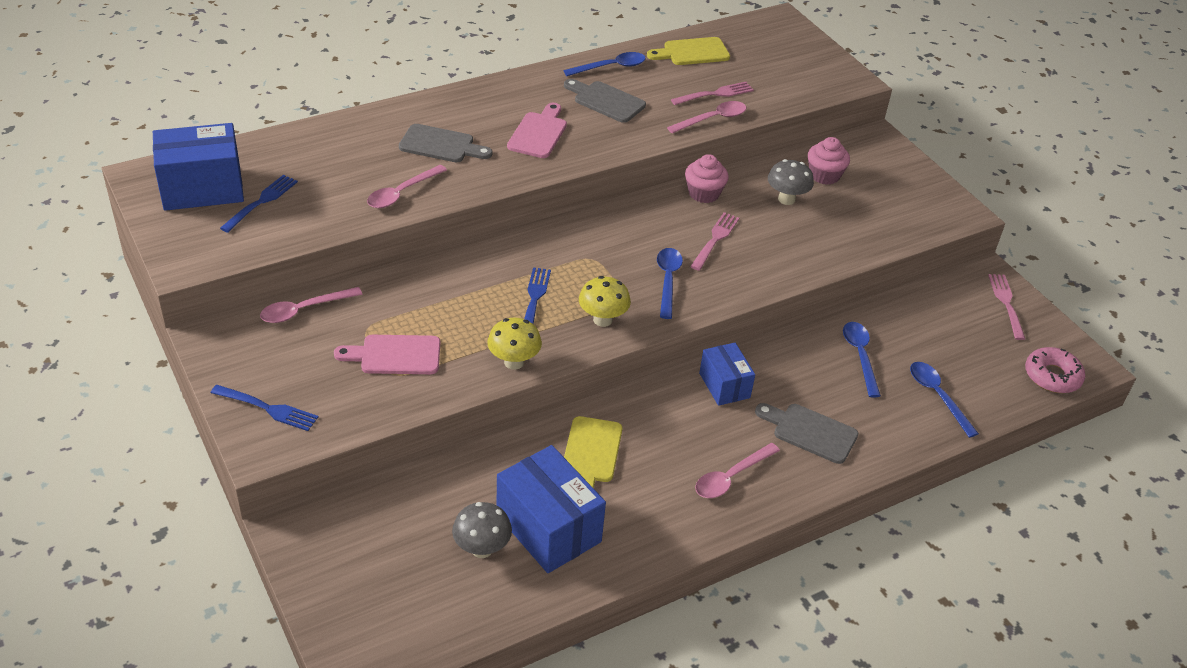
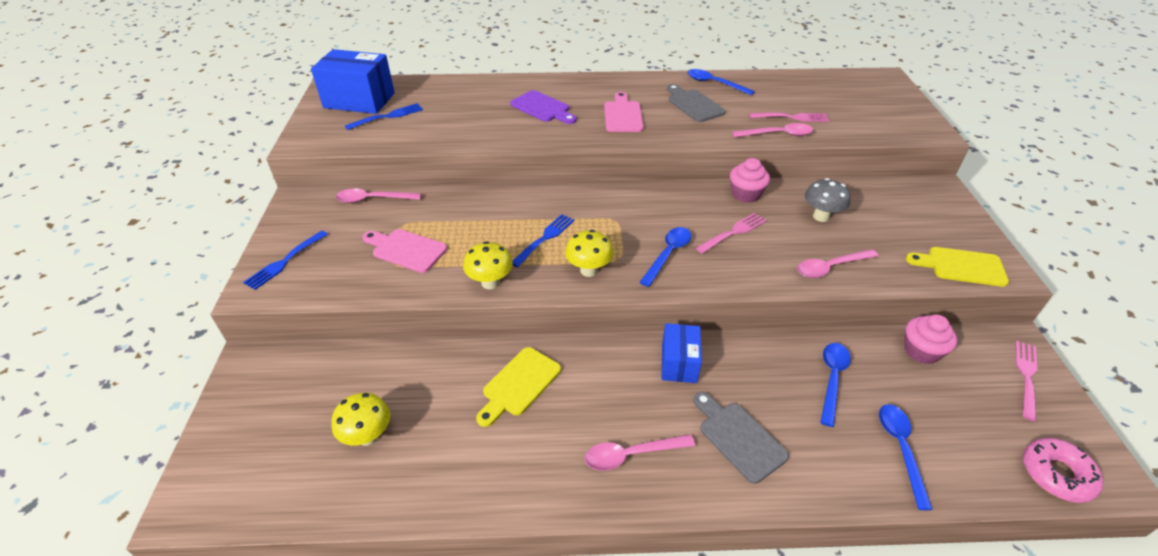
camera: 30 degrees right, 0 degrees up
blue fork [211,385,318,431] -> blue fork turned 75 degrees clockwise [243,231,328,290]
pink spoon [367,165,447,208] -> pink spoon moved to [797,249,878,278]
grey cutting board [399,124,492,162] -> purple cutting board [510,90,576,124]
grey mushroom [452,502,512,558] -> yellow mushroom [331,393,390,446]
blue box [496,445,606,573] -> none
pink cutting board [507,103,567,158] -> pink cutting board turned 45 degrees counterclockwise [604,92,644,132]
blue spoon [563,52,646,76] -> blue spoon turned 150 degrees counterclockwise [687,69,755,95]
yellow cutting board [647,37,730,65] -> yellow cutting board moved to [906,247,1009,287]
pink cupcake [808,137,850,185] -> pink cupcake moved to [904,314,957,364]

